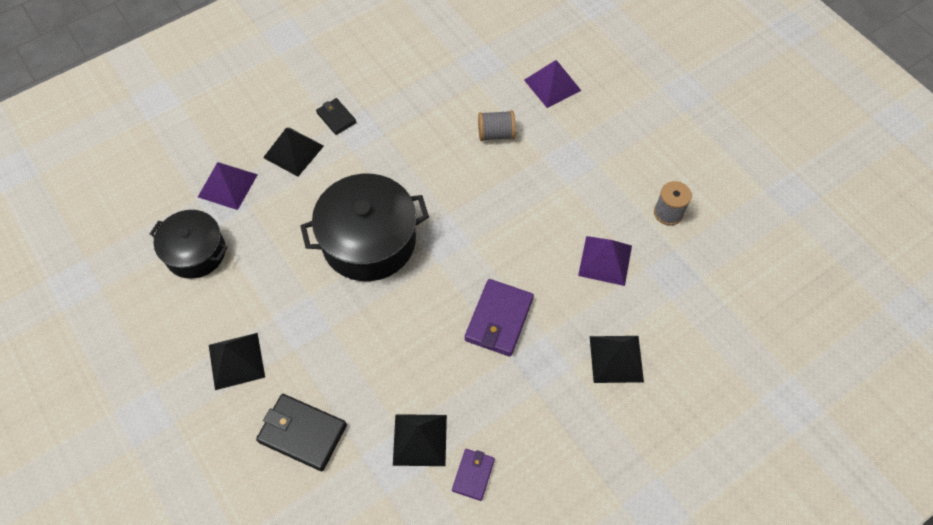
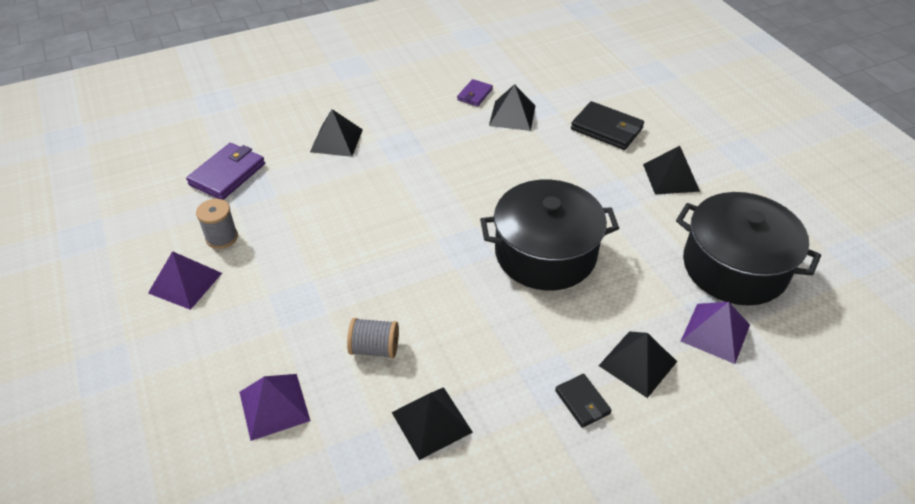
camera: 170 degrees left, 15 degrees down
black pot [150,210,228,279] -> black pot [676,192,821,306], size x1.56
purple wallet [465,279,534,357] -> purple wallet moved to [186,143,265,200]
purple pyramid [578,236,632,286] -> purple pyramid moved to [148,251,222,310]
none -> black pyramid [392,387,473,460]

